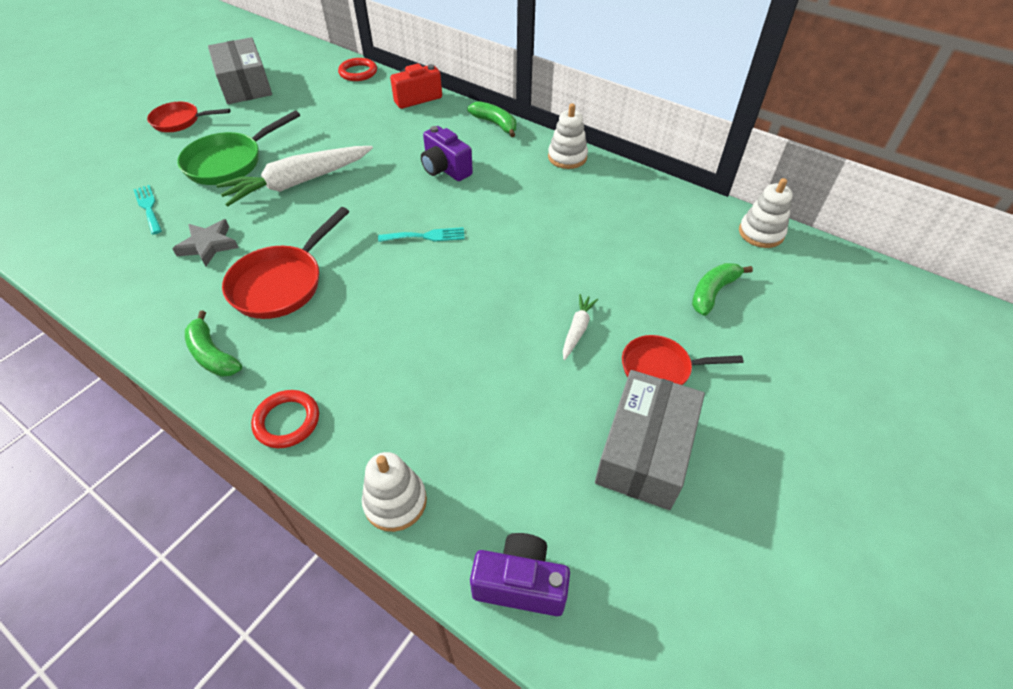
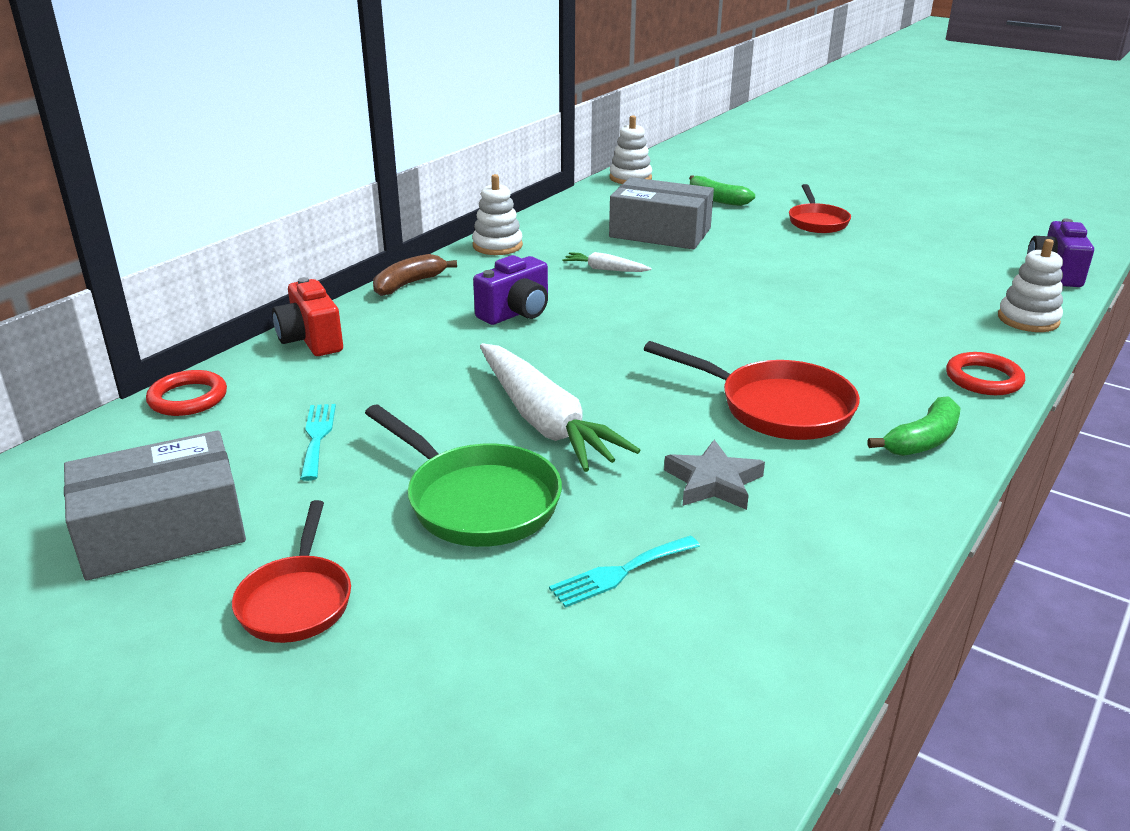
camera: 90 degrees left, 20 degrees down
turquoise fork [378,227,465,242] -> turquoise fork moved to [300,404,336,481]
green banana [467,101,516,137] -> brown banana [373,254,457,296]
white carrot [563,294,598,360] -> white carrot moved to [562,252,652,272]
grey box [595,370,705,510] -> grey box moved to [609,177,714,250]

